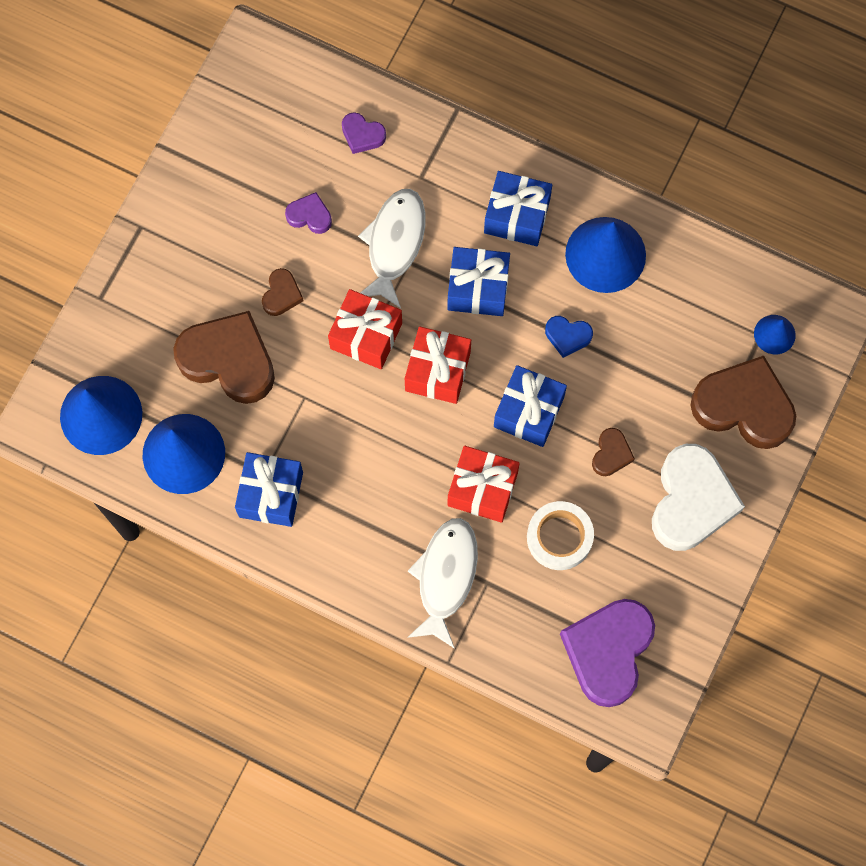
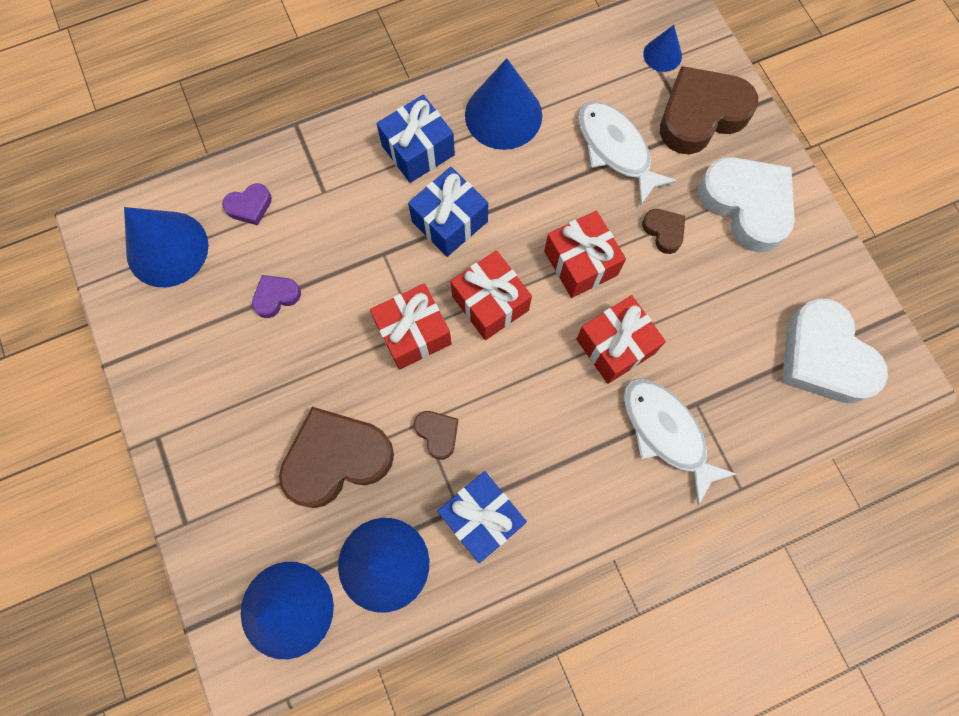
camera: 50 degrees left, 0 degrees up
brown heart [262,268,303,316] -> brown heart moved to [414,411,458,460]
white fish [358,189,426,308] -> white fish moved to [578,101,677,205]
blue gift [494,365,567,447] -> red gift [544,211,626,298]
white tape [527,501,594,570] -> none
blue heart [545,316,593,358] -> none
purple heart [560,599,655,707] -> white heart [782,298,888,403]
none -> blue cone [124,207,209,287]

